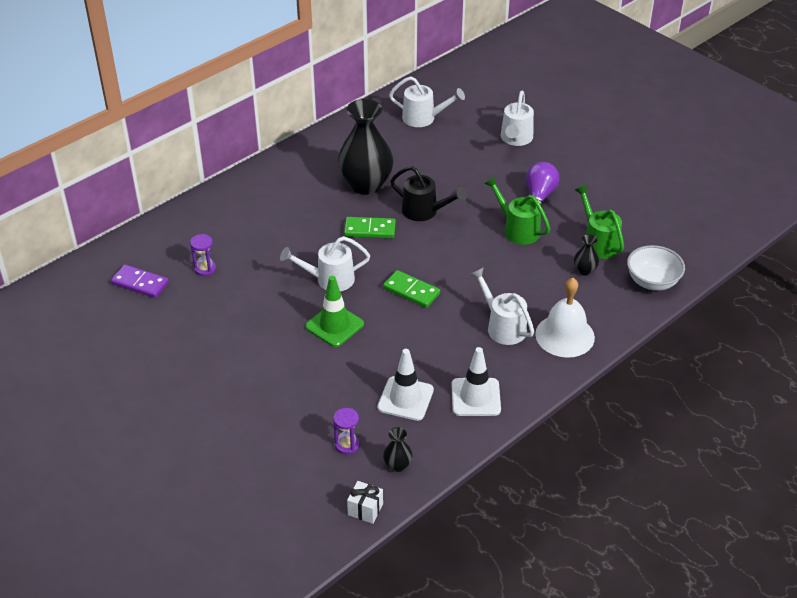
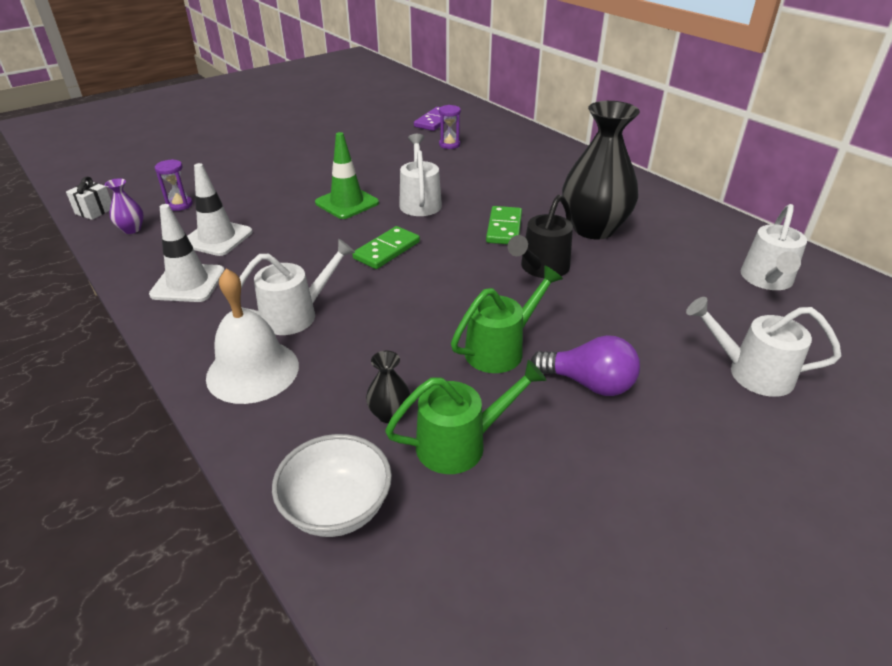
camera: 95 degrees right, 5 degrees down
black vase [383,427,413,472] -> purple vase [105,178,144,234]

